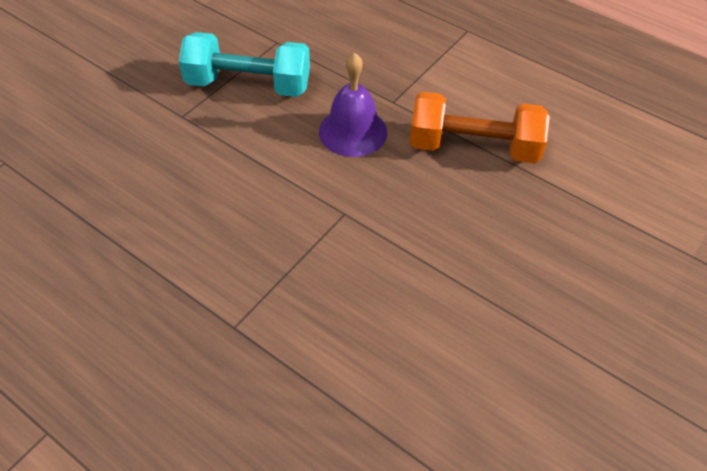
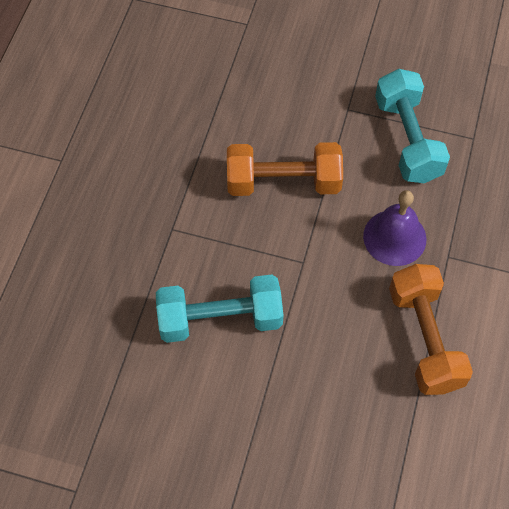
camera: 70 degrees right, 10 degrees up
none -> turquoise dumbbell [156,274,284,343]
none -> orange dumbbell [227,142,343,196]

